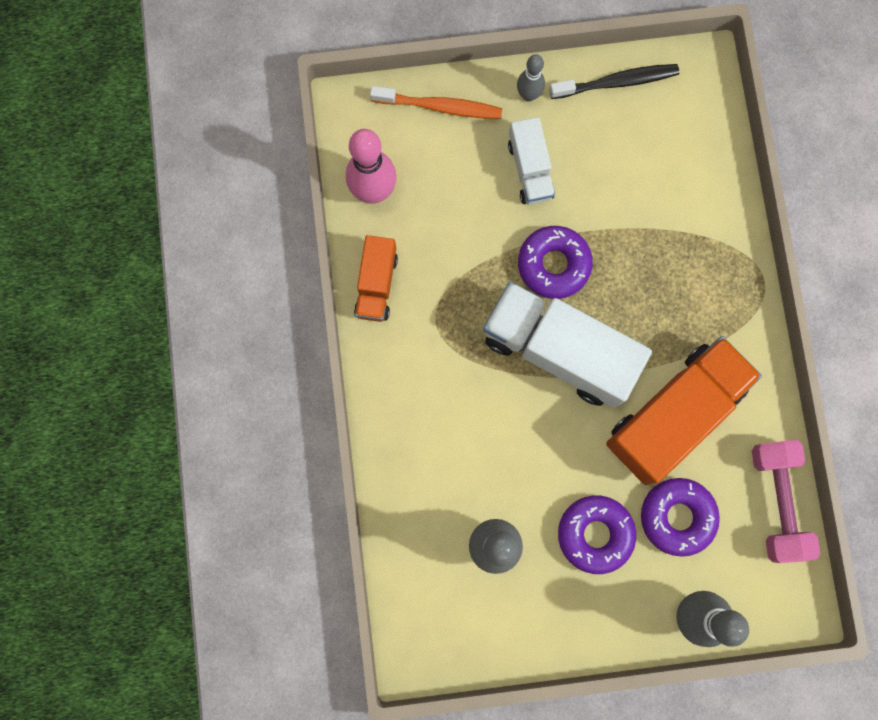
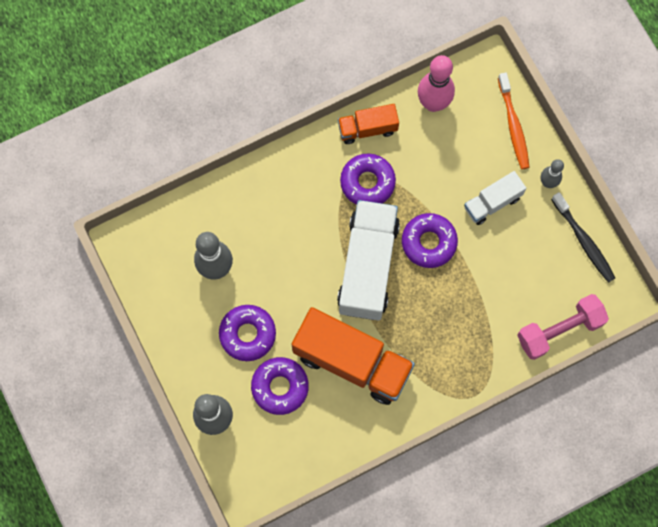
camera: 70 degrees right, 5 degrees down
pink dumbbell [752,440,820,563] -> pink dumbbell moved to [518,294,609,360]
none -> purple donut [340,153,396,205]

